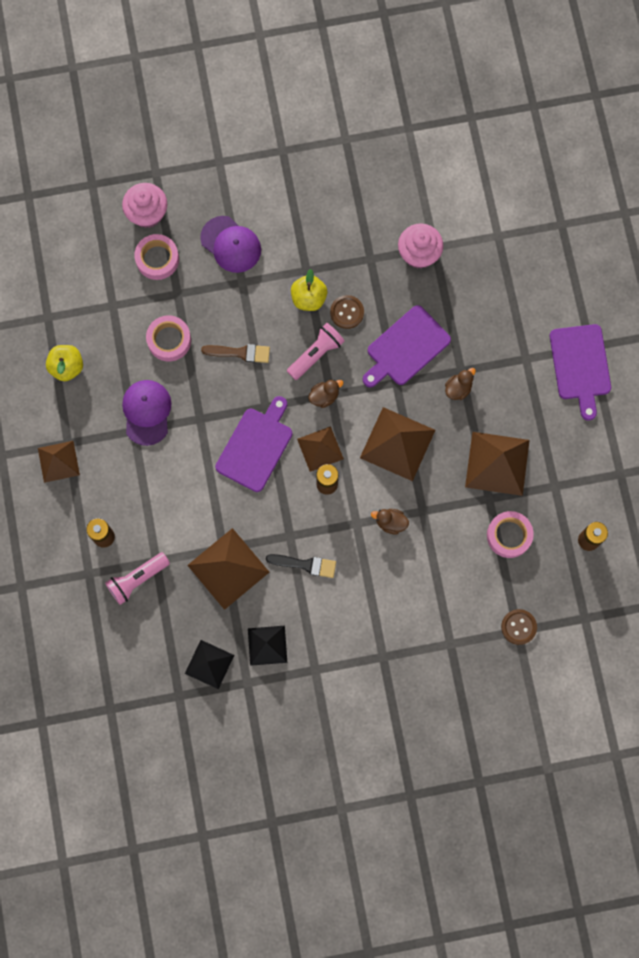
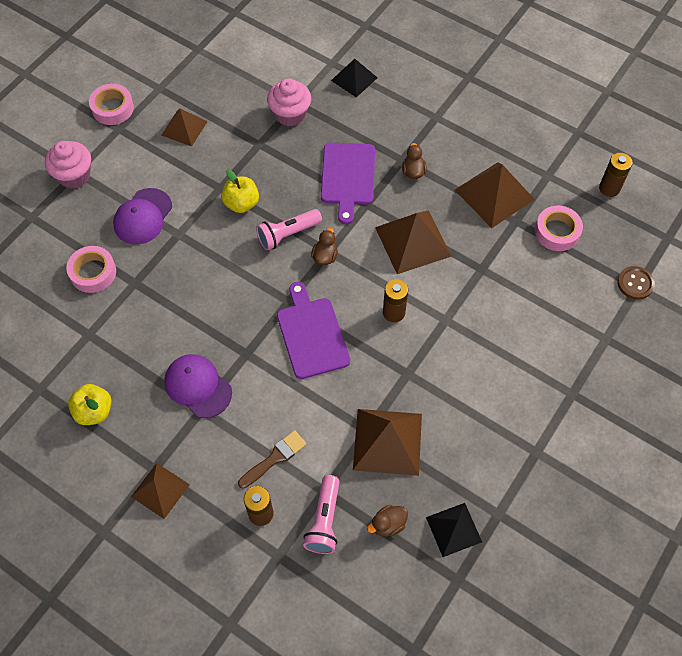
camera: 45 degrees left, 15 degrees down
pink cupcake [122,183,167,228] -> pink cupcake moved to [45,141,91,189]
pink tape [146,315,191,361] -> pink tape moved to [89,84,134,125]
purple cap [200,216,261,273] -> purple cap turned 120 degrees clockwise [113,188,172,244]
brown brush [201,344,270,363] -> brown brush moved to [238,430,306,489]
black pyramid [248,626,287,666] -> black pyramid moved to [331,59,378,97]
black brush [266,554,336,578] -> none
pink flashlight [287,323,345,380] -> pink flashlight turned 120 degrees counterclockwise [256,209,322,251]
brown pyramid [297,426,344,472] -> brown pyramid moved to [161,109,208,147]
brown button [330,295,364,329] -> none
brown duck [371,509,409,534] -> brown duck moved to [367,505,408,537]
purple cutting board [550,324,611,421] -> none

